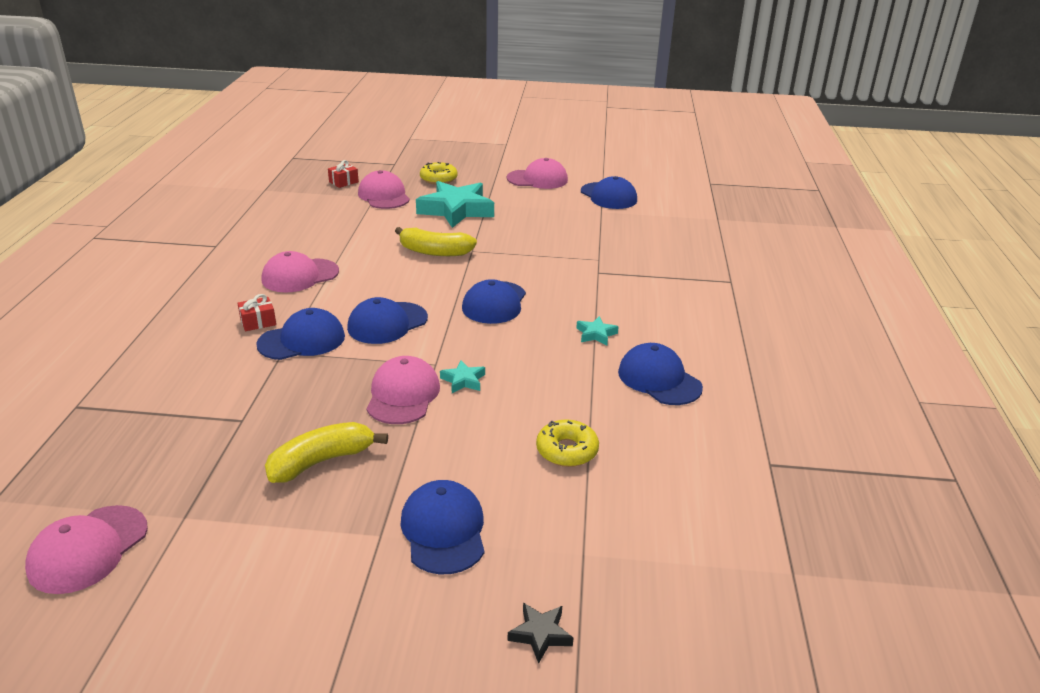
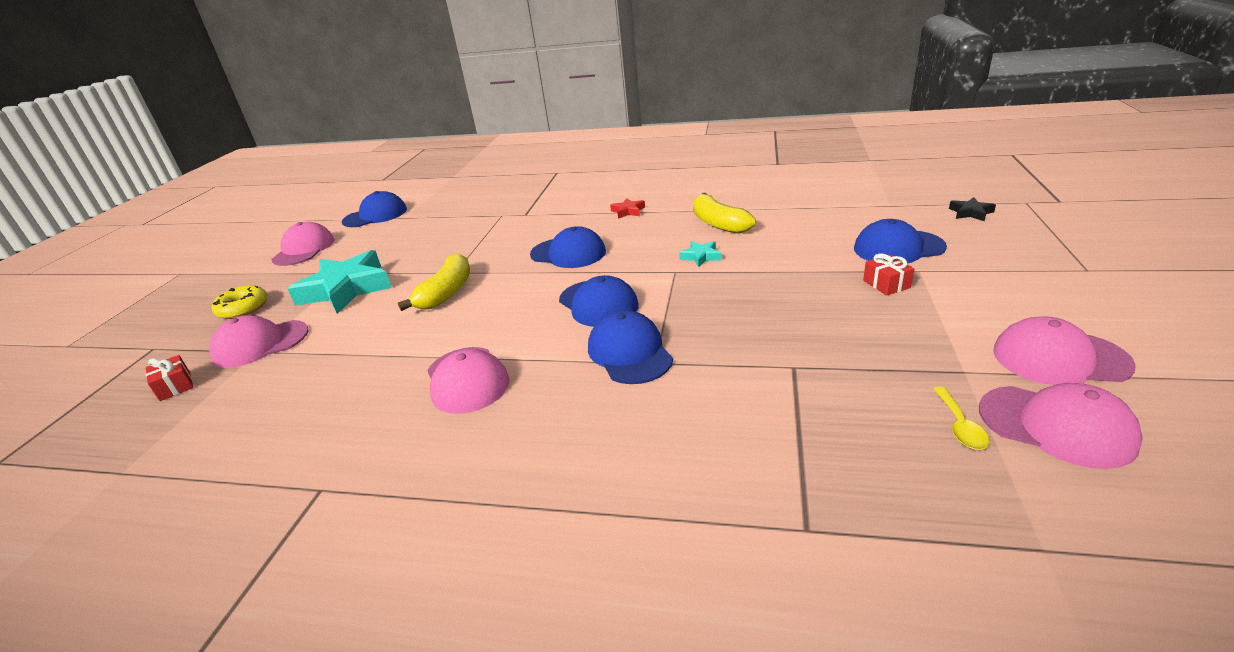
camera: 80 degrees left, 0 degrees up
red gift [238,294,276,331] -> red gift moved to [863,254,914,295]
yellow banana [265,422,388,483] -> yellow banana moved to [693,193,756,234]
pink cap [366,356,440,424] -> pink cap moved to [993,316,1136,385]
yellow donut [536,419,599,467] -> none
turquoise star [576,316,619,345] -> red star [610,198,645,219]
blue cap [618,343,703,405] -> none
none -> yellow spoon [933,387,989,450]

